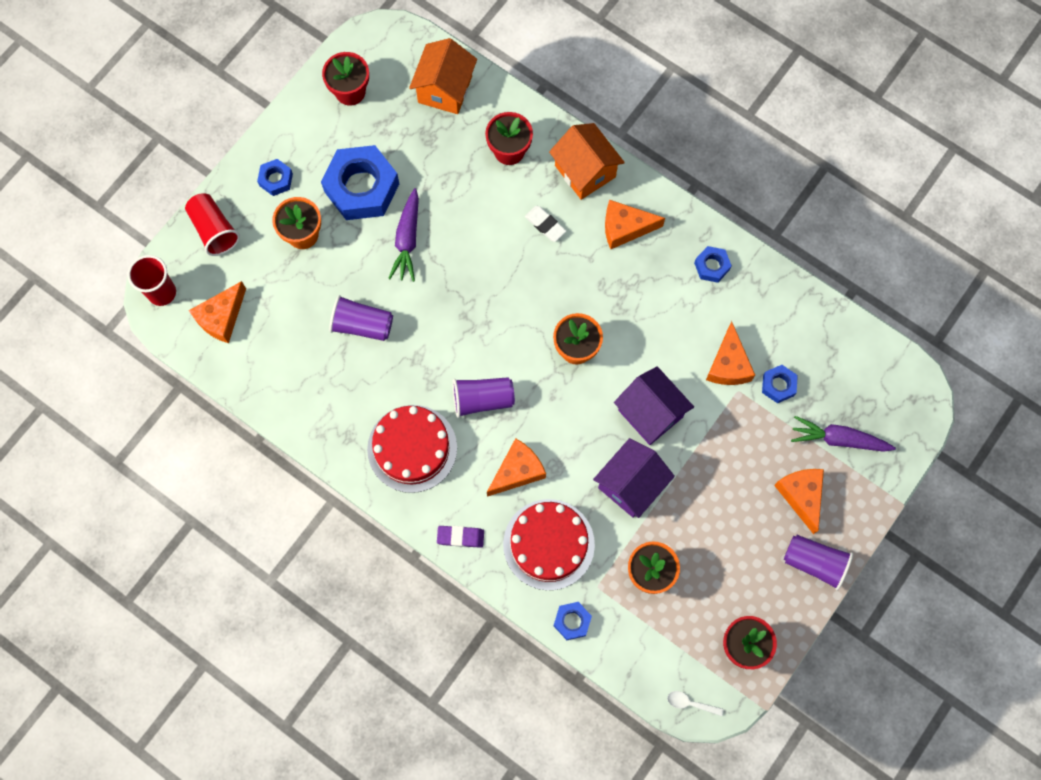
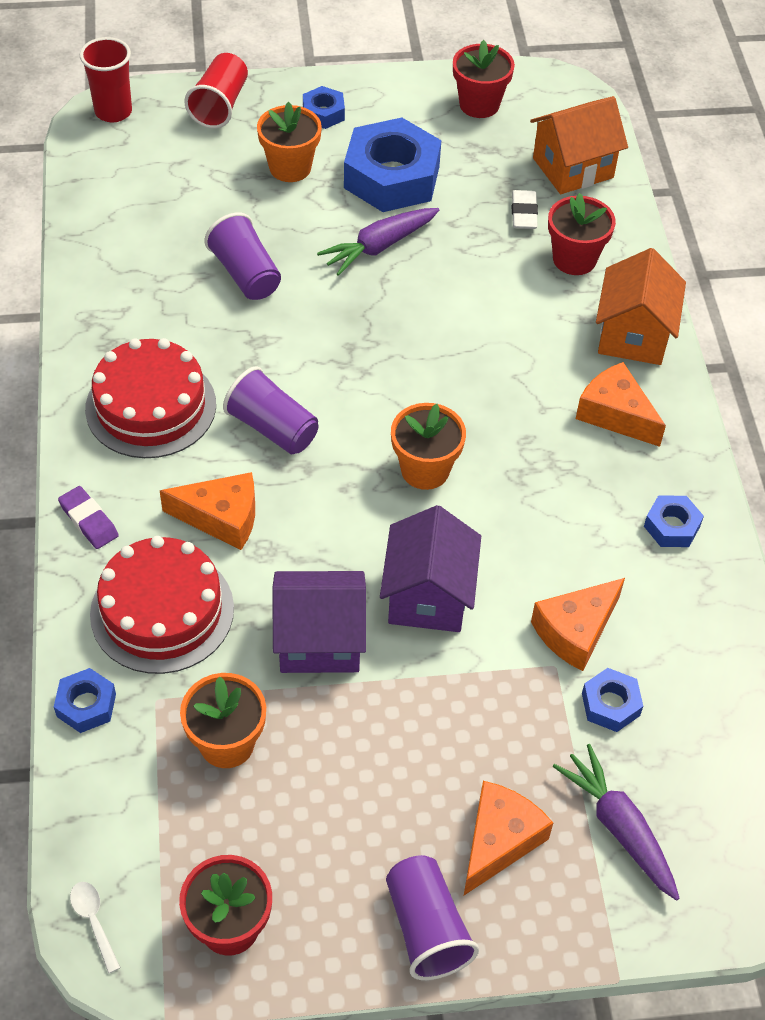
camera: 45 degrees right, 20 degrees down
orange cheese [189,281,246,343] -> none
white eraser [525,206,566,242] -> white eraser moved to [512,190,538,229]

